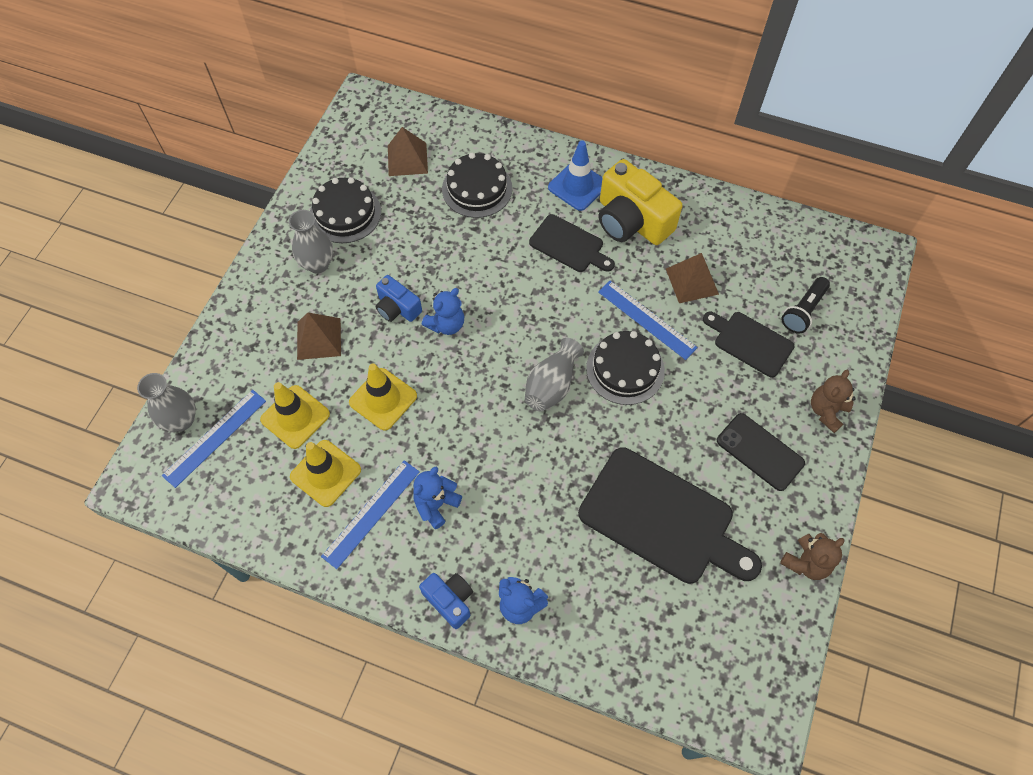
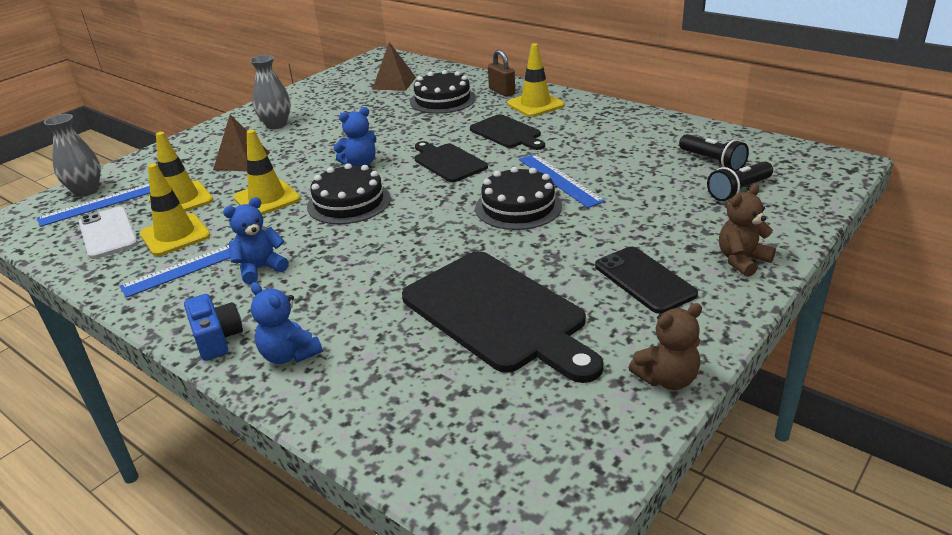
camera: 20 degrees right, 30 degrees down
black cake [310,177,381,243] -> black cake moved to [307,163,391,224]
blue camera [376,275,422,322] -> none
grey vase [525,338,584,412] -> none
blue traffic cone [548,141,603,211] -> yellow traffic cone [507,43,565,117]
yellow camera [599,159,682,245] -> none
brown pyramid [666,253,719,303] -> none
black cutting board [703,312,794,378] -> black cutting board moved to [415,141,488,182]
none -> white phone [79,207,138,259]
none -> brown padlock [488,49,515,97]
none -> black flashlight [679,134,749,171]

